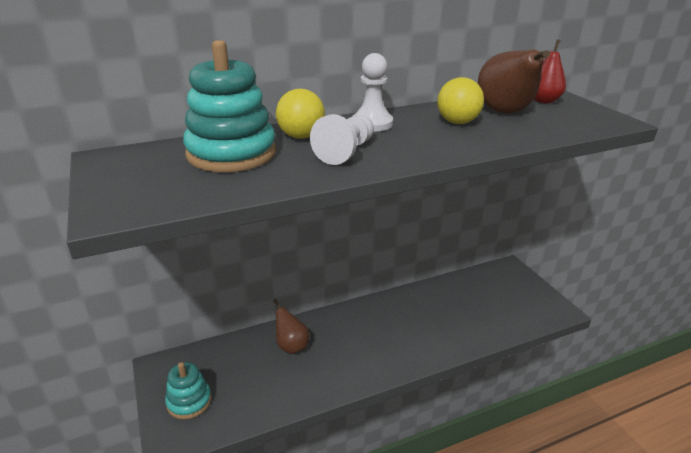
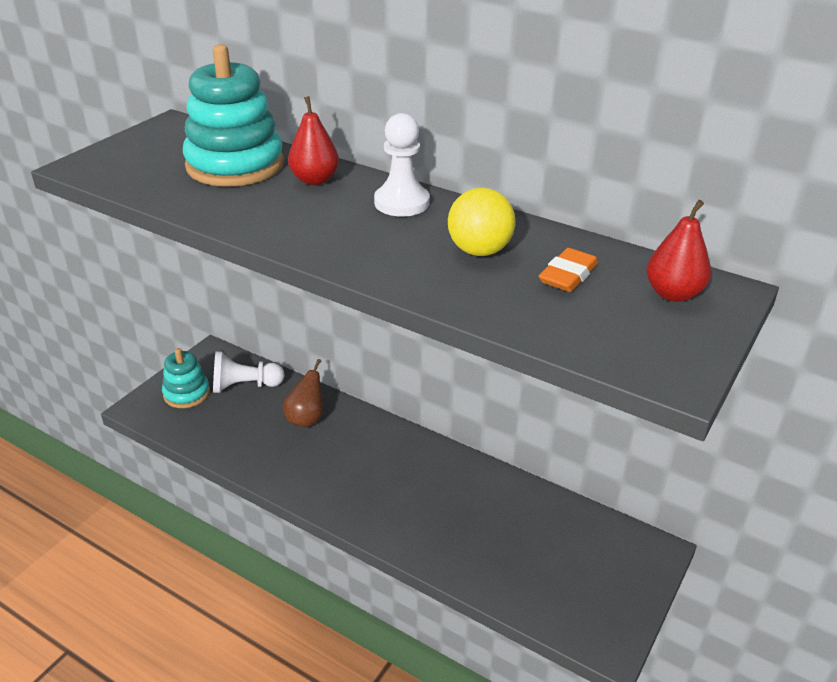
camera: 55 degrees right, 5 degrees up
yellow ball [276,89,325,139] -> red pear [288,96,339,185]
white pawn [310,114,374,165] -> white pawn moved to [213,351,285,393]
brown pear [478,50,550,113] -> orange eraser [539,248,598,292]

